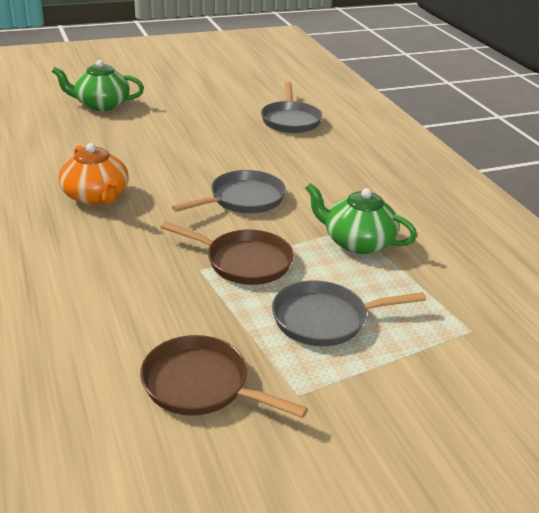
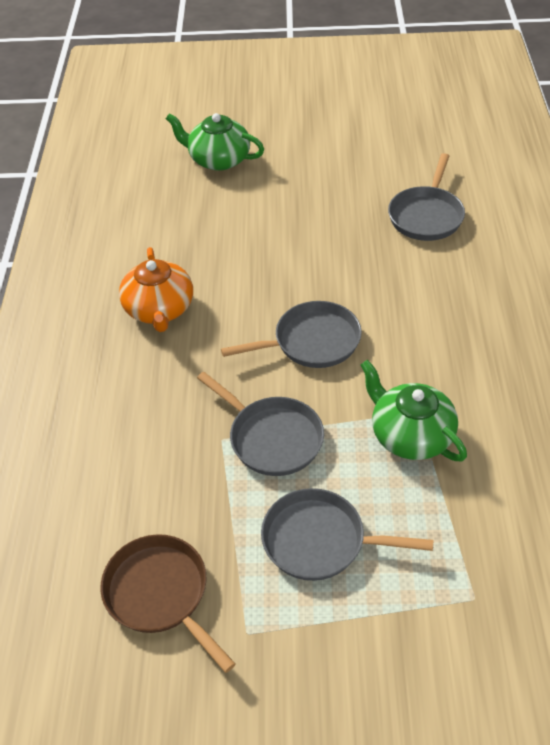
camera: 25 degrees right, 15 degrees up
brown pan [161,222,294,285] -> grey pan [197,372,324,476]

